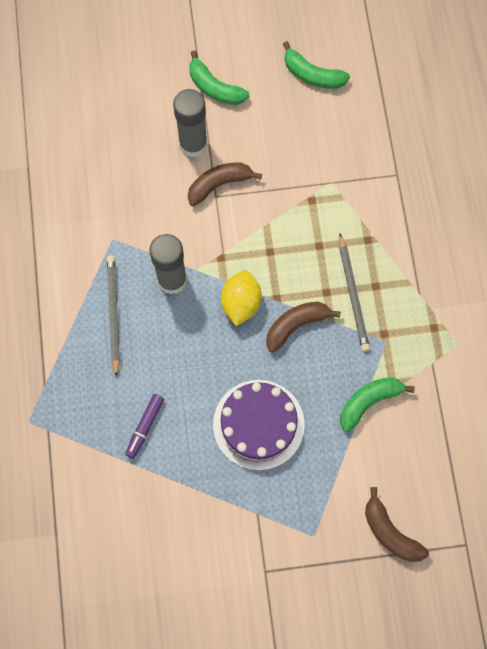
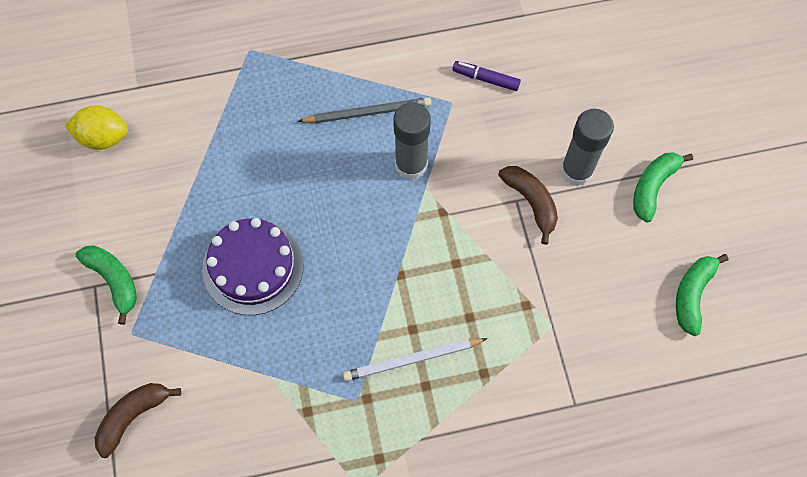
camera: 85 degrees right, 5 degrees down
purple marker [125,394,164,459] -> purple marker moved to [452,61,521,91]
yellow lemon [221,270,262,326] -> yellow lemon moved to [65,105,128,150]
brown banana [266,302,341,352] -> none
grey pencil [339,233,370,352] -> white pencil [343,338,488,381]
green banana [340,377,415,432] -> green banana moved to [76,245,137,325]

